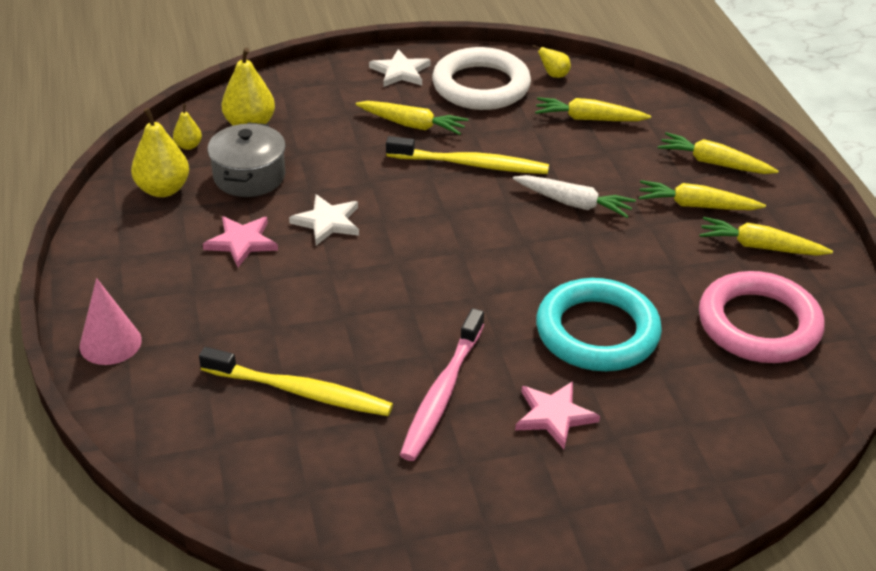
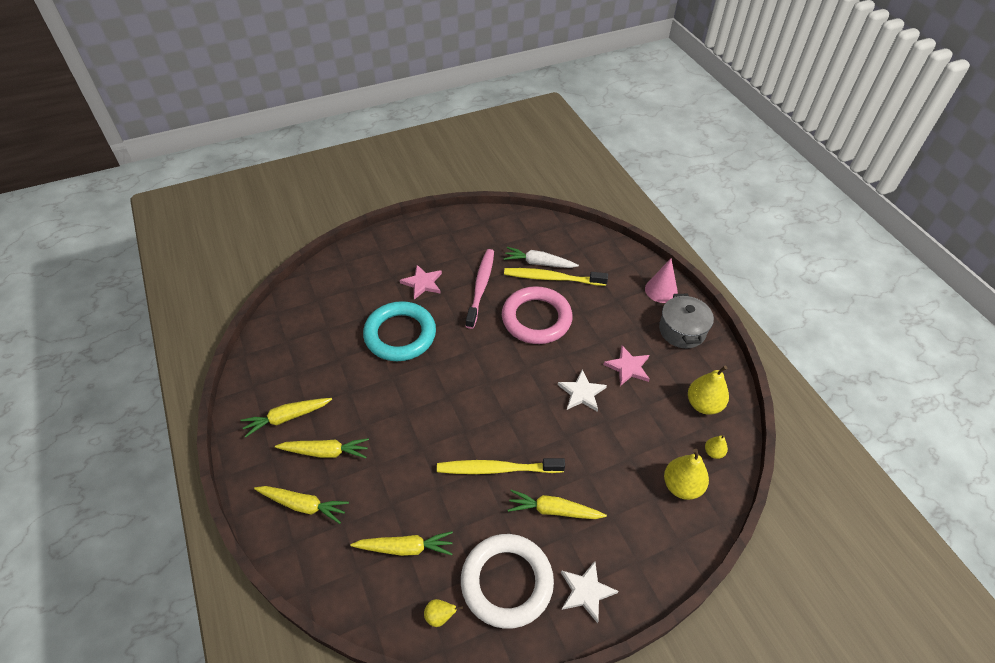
camera: 170 degrees right, 10 degrees up
grey pot [207,122,286,197] -> grey pot moved to [659,294,714,348]
white carrot [513,175,636,218] -> white carrot moved to [504,247,579,268]
pink ring [699,271,825,363] -> pink ring moved to [502,286,572,344]
yellow carrot [700,217,833,256] -> yellow carrot turned 150 degrees clockwise [240,398,332,438]

